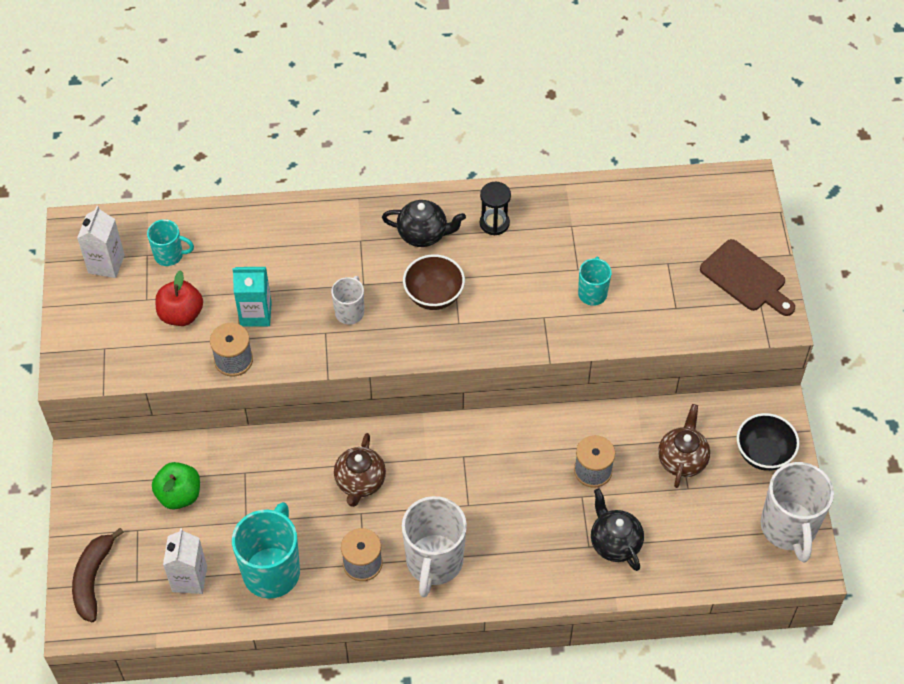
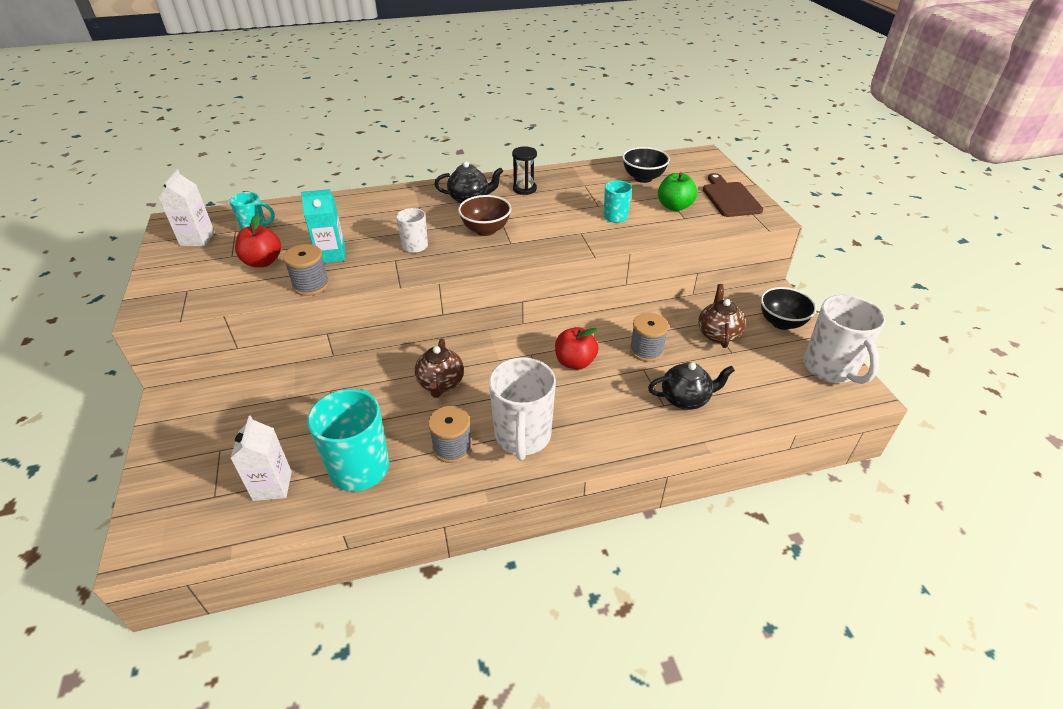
camera: 10 degrees left, 15 degrees down
brown banana [72,528,124,622] -> none
green apple [152,462,200,510] -> green apple moved to [658,172,697,211]
black teapot [591,488,644,571] -> black teapot turned 120 degrees clockwise [648,362,735,410]
brown cutting board [700,239,795,316] -> brown cutting board turned 135 degrees counterclockwise [703,173,763,217]
none -> red apple [555,327,599,370]
none -> black bowl [622,147,670,183]

